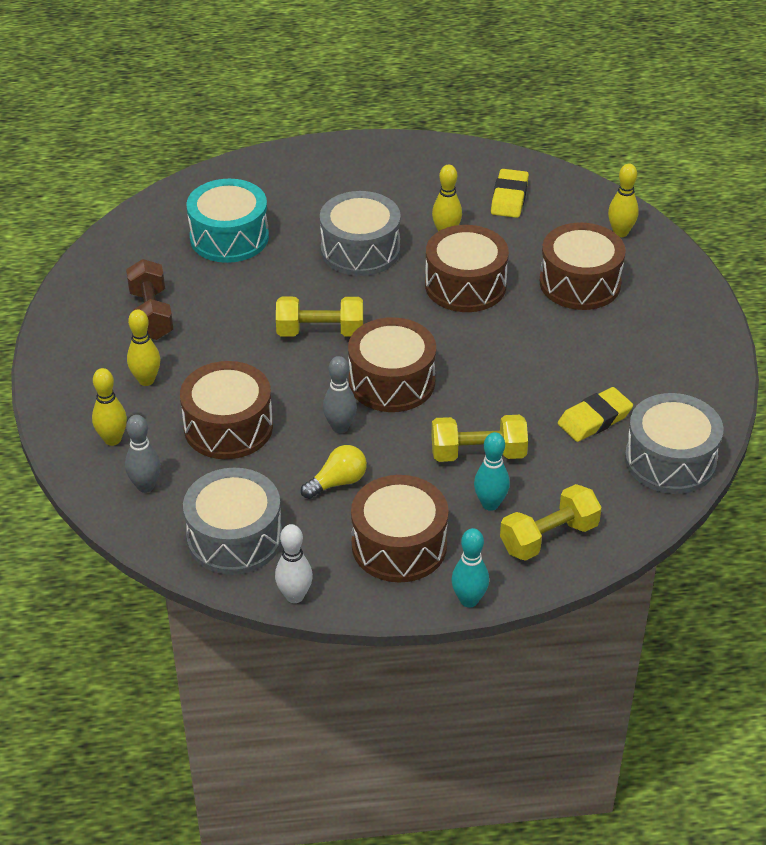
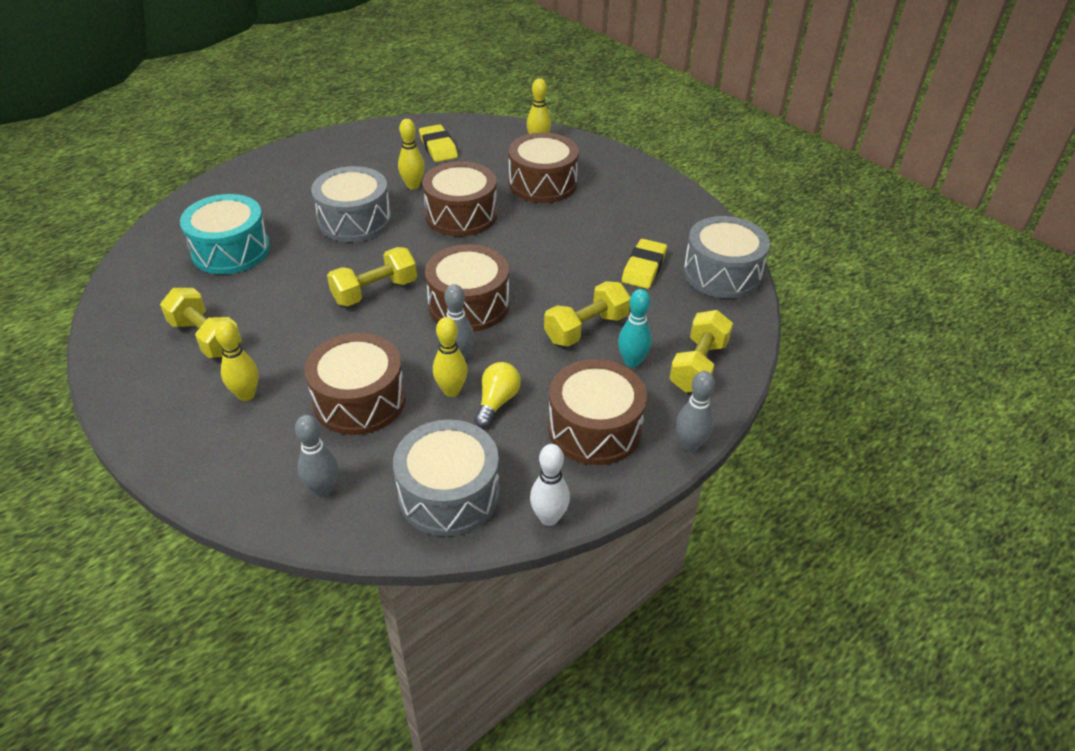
camera: 35 degrees left, 0 degrees up
yellow bowling pin [92,368,127,446] -> yellow bowling pin moved to [433,317,468,397]
brown dumbbell [126,259,173,340] -> yellow dumbbell [160,288,242,358]
turquoise bowling pin [451,528,489,608] -> grey bowling pin [676,371,715,451]

